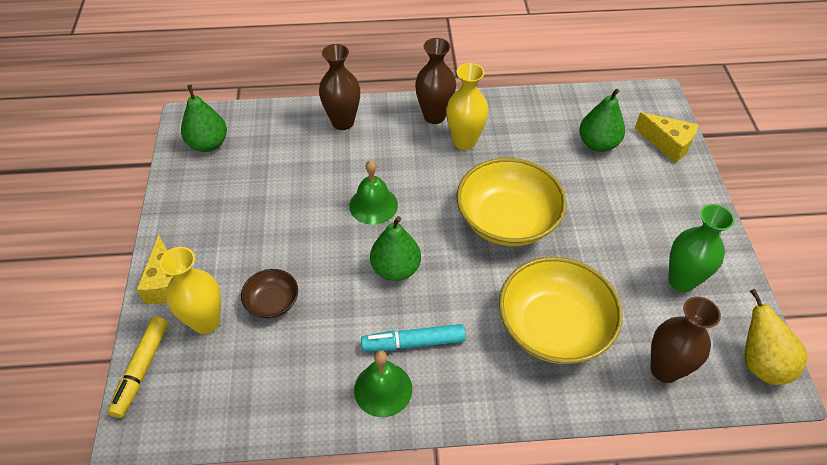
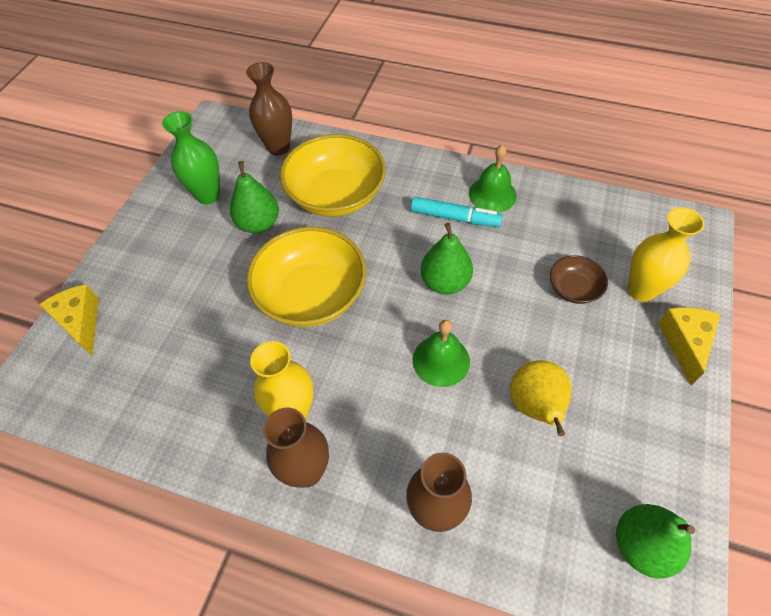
camera: 155 degrees left, 5 degrees up
yellow marker [108,316,169,418] -> none
green pear [579,89,625,152] -> green pear moved to [230,161,279,233]
yellow pear [744,289,808,385] -> yellow pear moved to [510,360,571,436]

